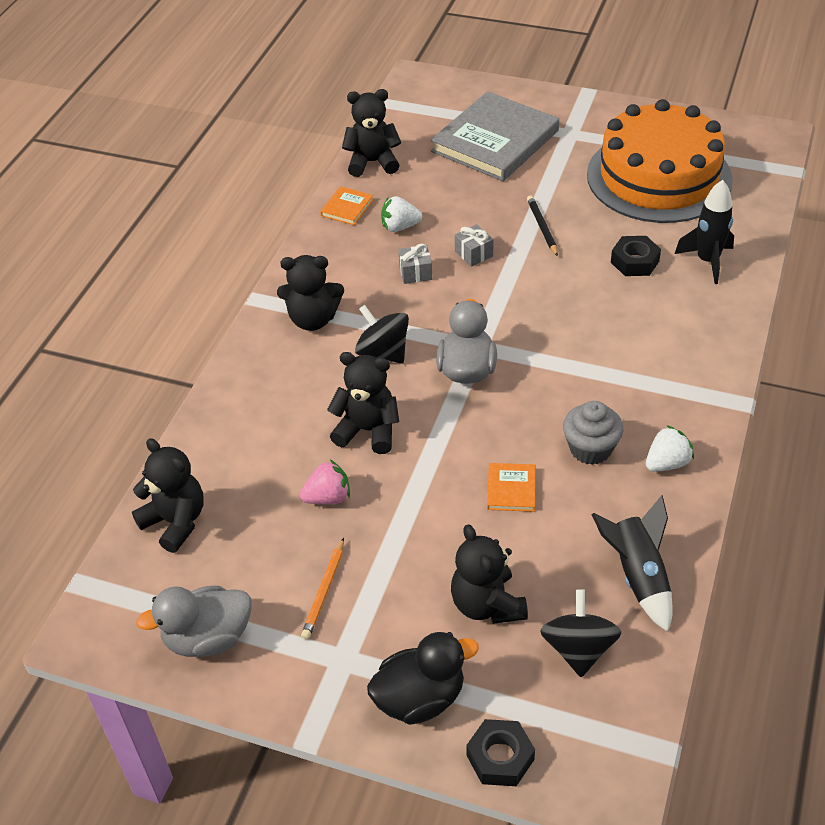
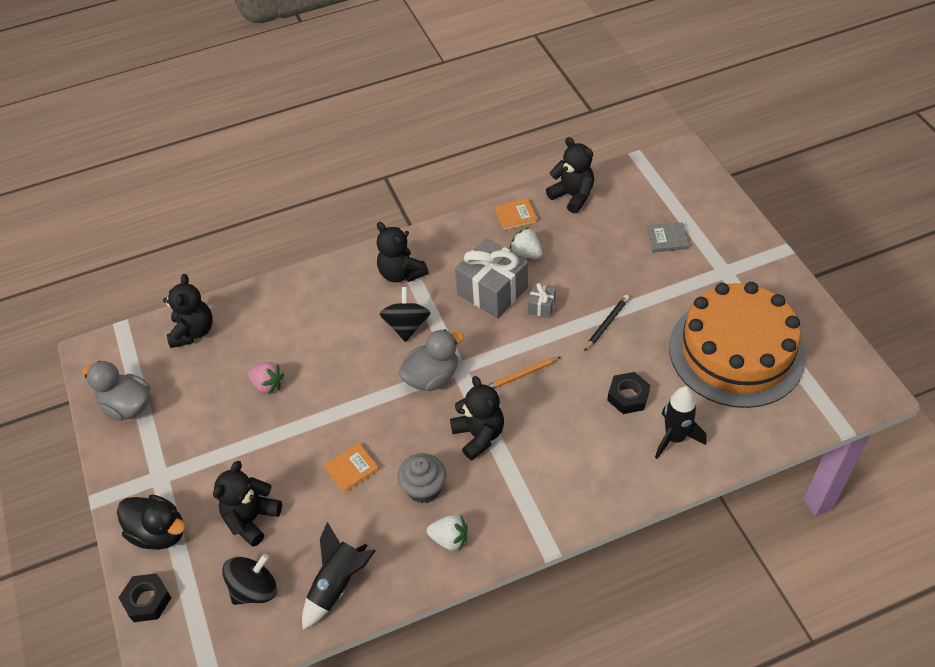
camera: 50 degrees right, 5 degrees up
orange pencil [301,538,344,640] -> orange pencil moved to [488,357,560,389]
black teddy bear [327,352,399,454] -> black teddy bear moved to [450,376,504,460]
grey gift [398,244,432,284] -> grey gift [455,238,528,318], size x2.20
grey book [431,91,559,181] -> grey book [646,222,689,252], size x0.41

